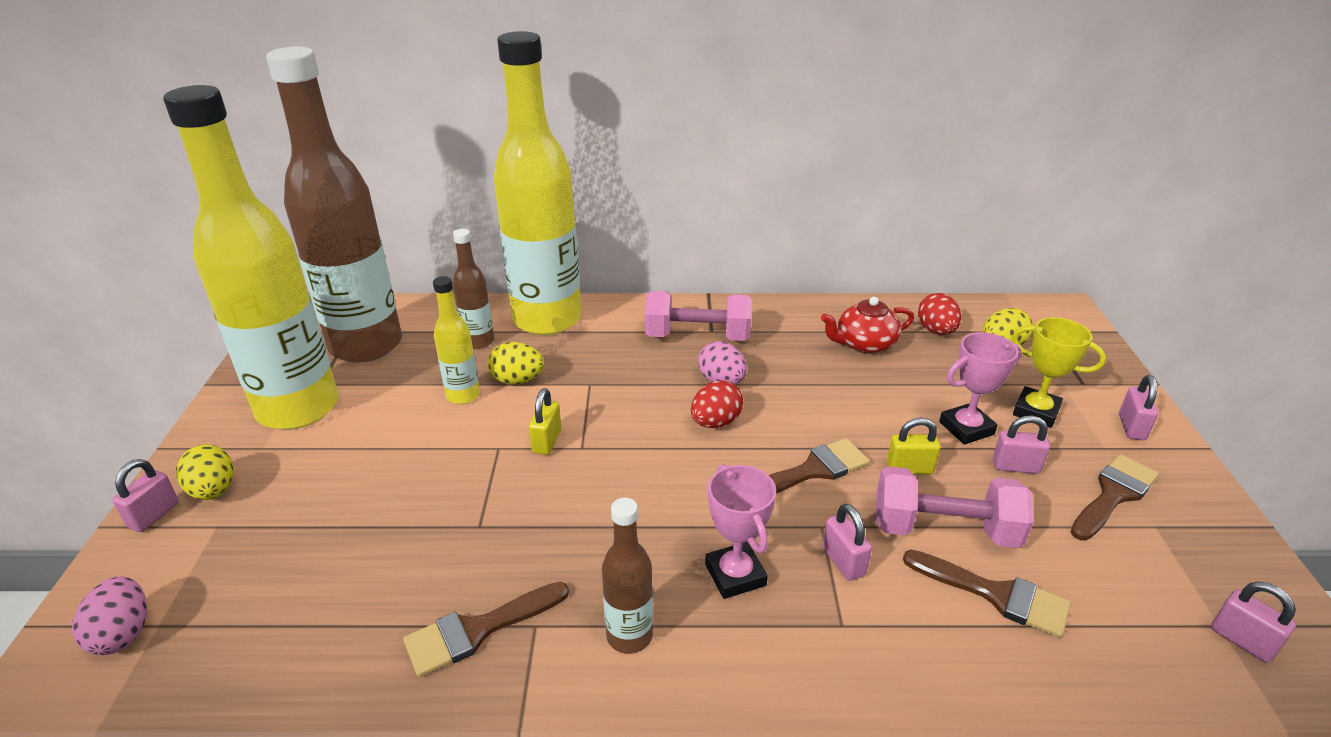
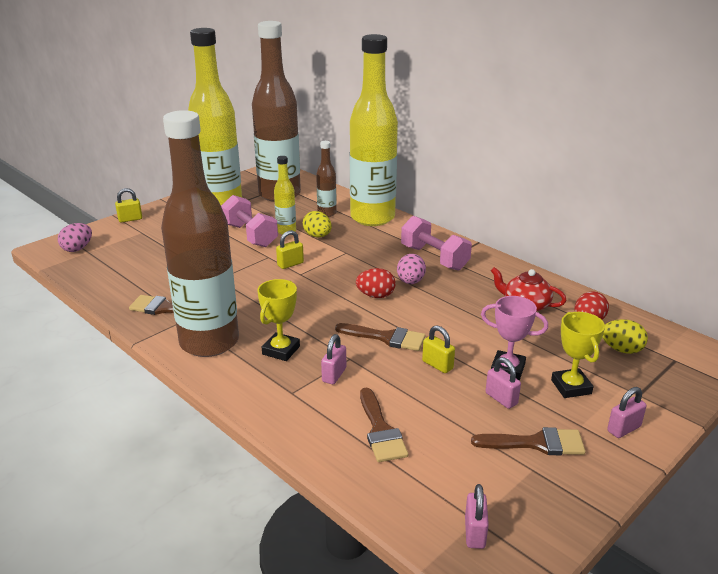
camera: 45 degrees right, 5 degrees down
pink padlock [113,459,179,532] -> yellow padlock [115,188,142,223]
yellow egg [176,444,234,500] -> none
brown bottle [602,498,653,654] -> brown bottle [161,110,239,357], size x2.33
pink trophy [705,464,776,599] -> yellow trophy [257,279,300,361]
pink dumbbell [876,466,1034,548] -> pink dumbbell moved to [221,195,278,247]

